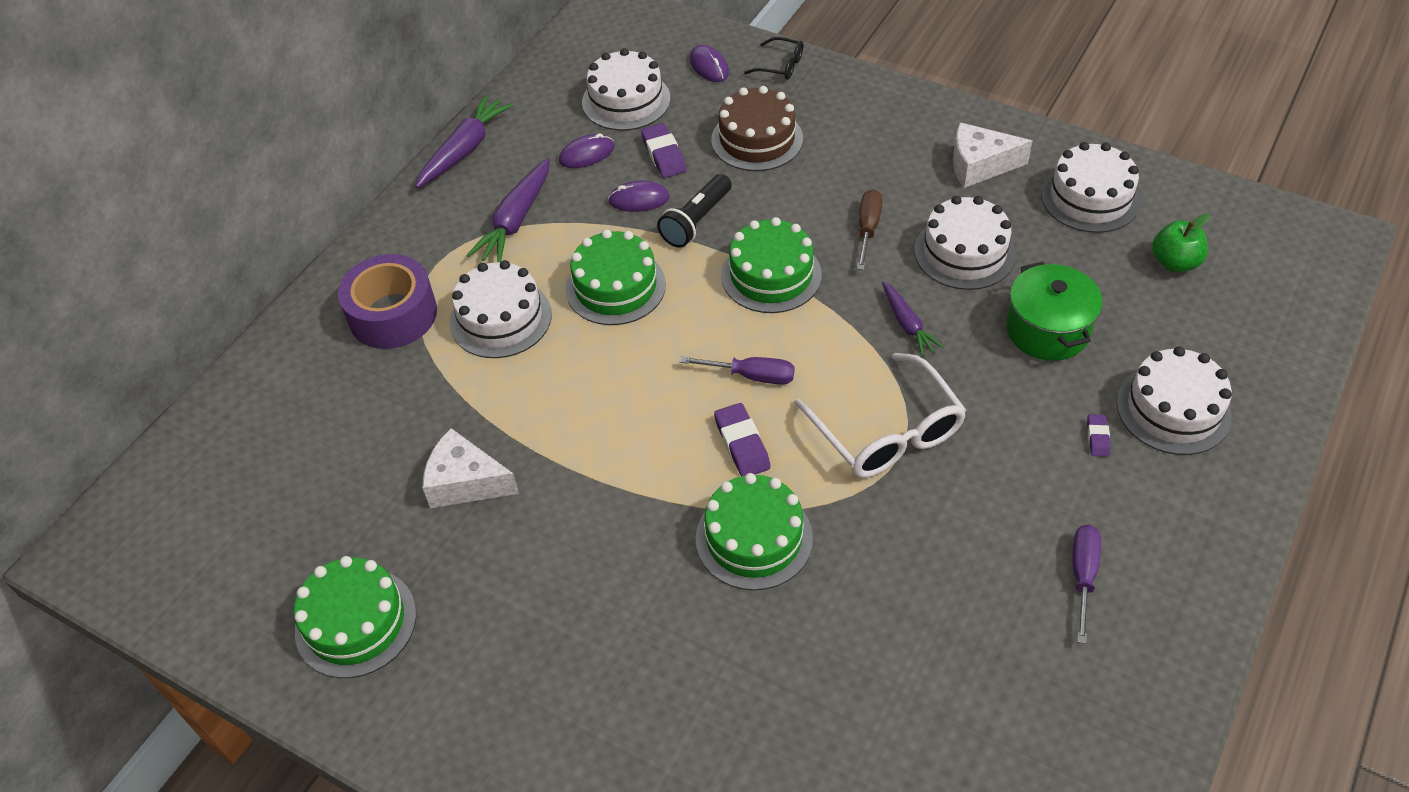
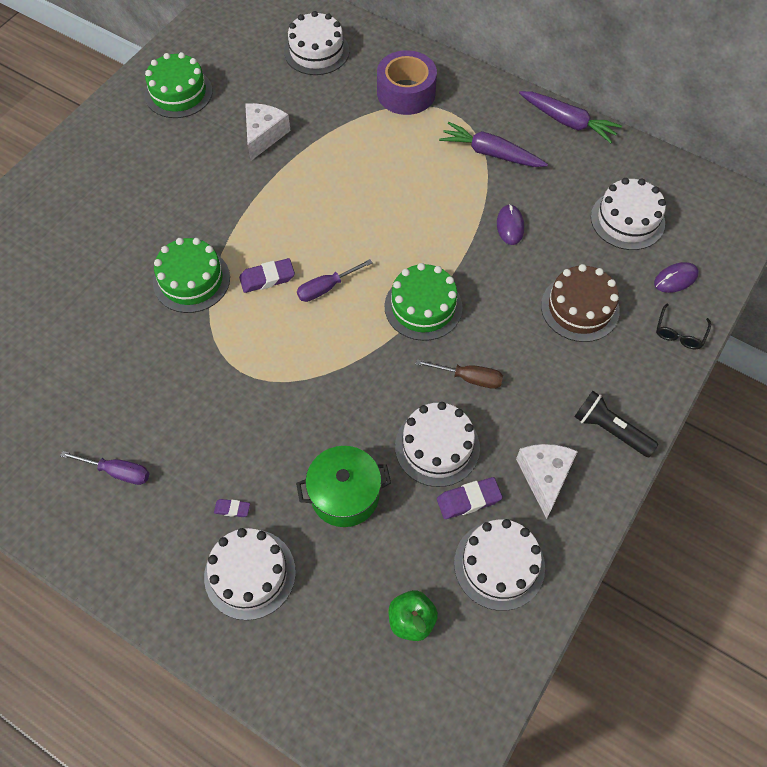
camera: 90 degrees right, 10 degrees up
white cake [450,260,552,358] -> white cake moved to [284,11,349,75]
purple mouse [559,133,615,168] -> none
green cake [565,230,666,325] -> none
purple eraser [641,123,687,178] -> purple eraser moved to [437,477,503,519]
black flashlight [657,174,732,248] -> black flashlight moved to [574,391,658,457]
purple screwdriver [680,356,795,385] -> purple screwdriver turned 45 degrees clockwise [297,259,373,302]
white glasses [794,353,966,478] -> none
purple carrot [882,281,944,356] -> none

